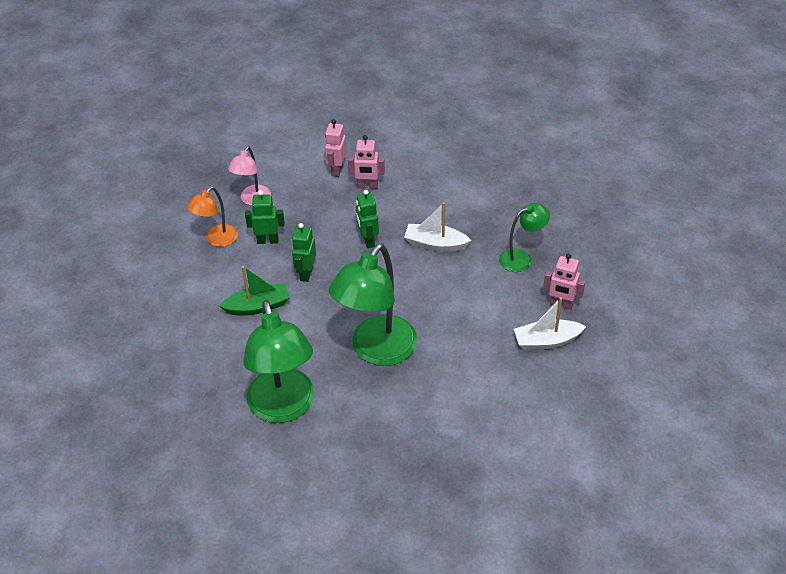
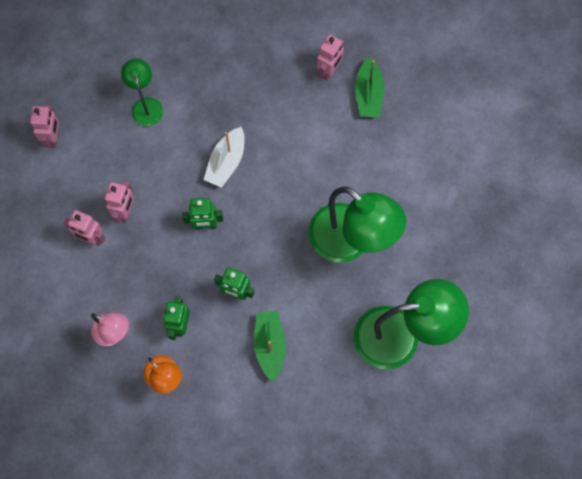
camera: 80 degrees left, 25 degrees up
green lamp [499,203,550,272] -> green lamp moved to [121,58,163,127]
white boat [514,297,586,350] -> green boat [355,57,385,117]
none -> pink robot [30,105,59,148]

